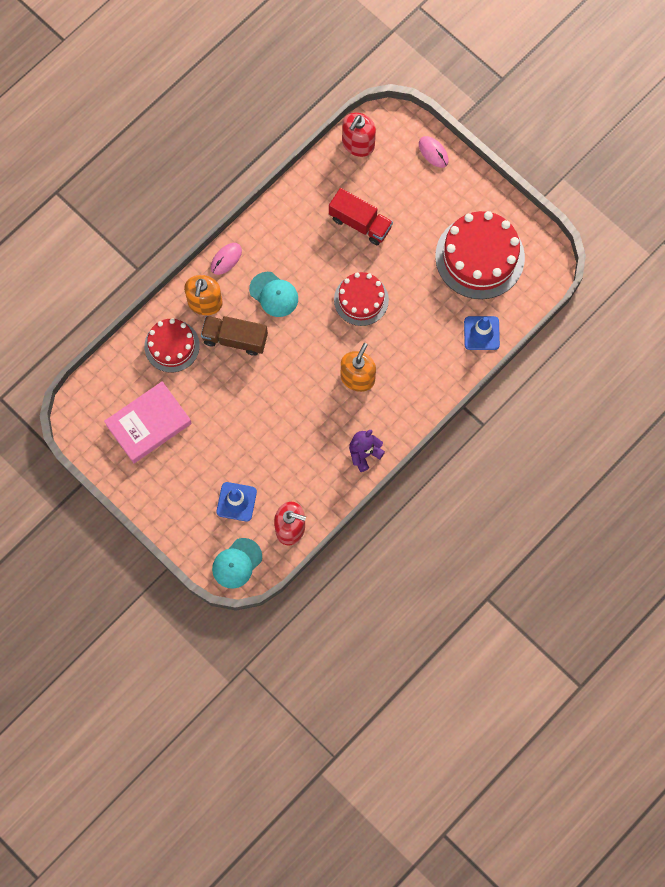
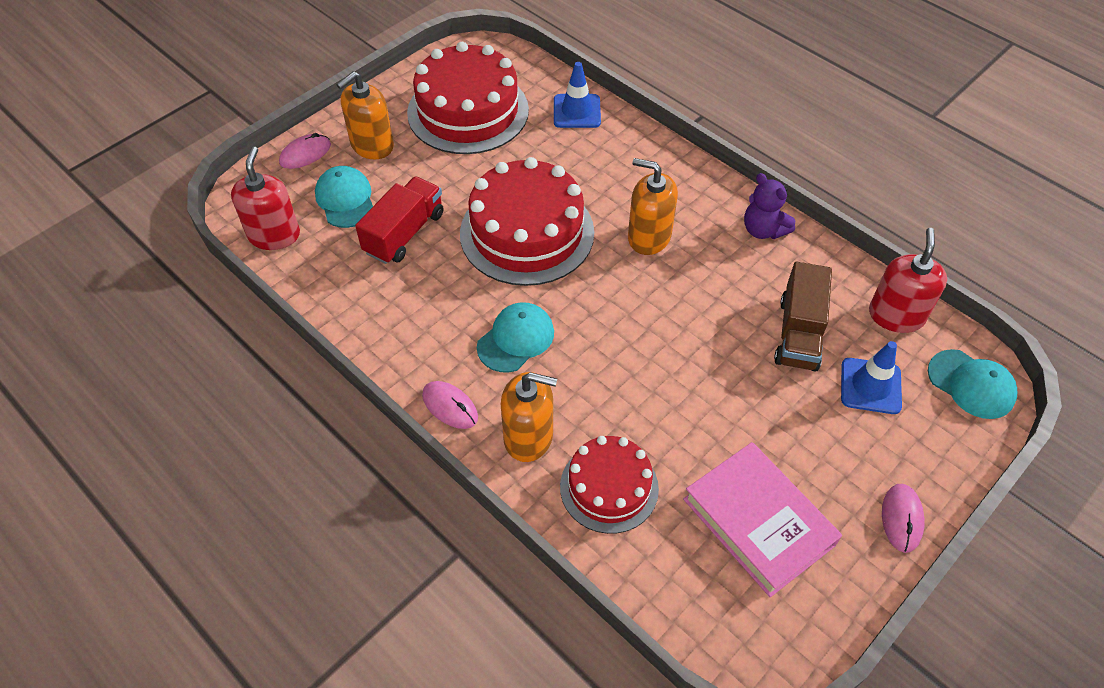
camera: 90 degrees left, 20 degrees down
brown truck [201,316,268,356] -> brown truck moved to [774,262,832,372]
red cake [334,272,389,326] -> red cake [460,157,594,286], size x1.64
red soap dispenser [342,113,376,157] -> red soap dispenser turned 120 degrees counterclockwise [231,147,300,250]
none -> turquoise cap [315,166,373,228]
none -> orange soap dispenser [337,71,394,159]
none -> pink mouse [882,484,925,553]

